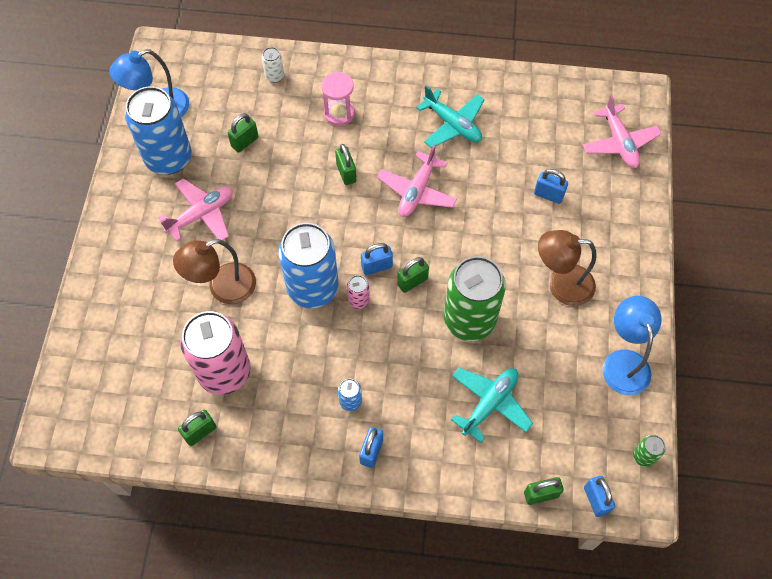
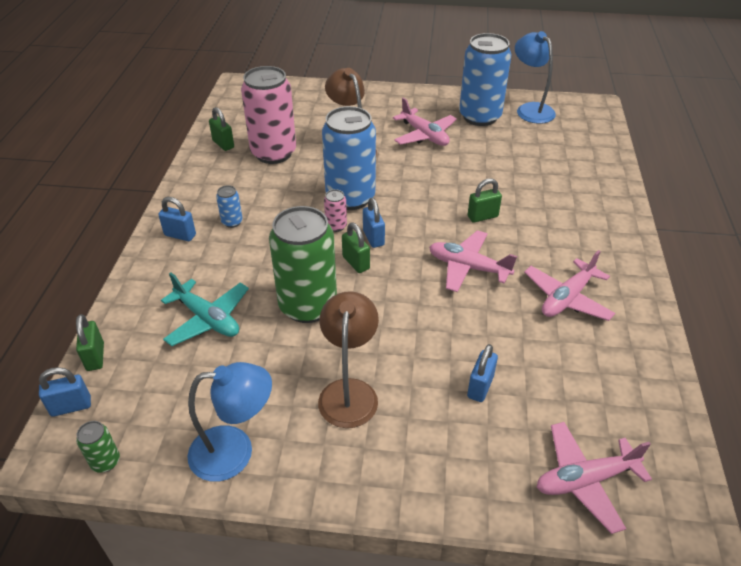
camera: 90 degrees right, 20 degrees down
green padlock [228,113,258,153] -> none
white can [262,47,284,83] -> none
pink hourglass [321,72,355,126] -> none
turquoise plane [416,86,485,148] -> pink plane [524,250,615,321]

